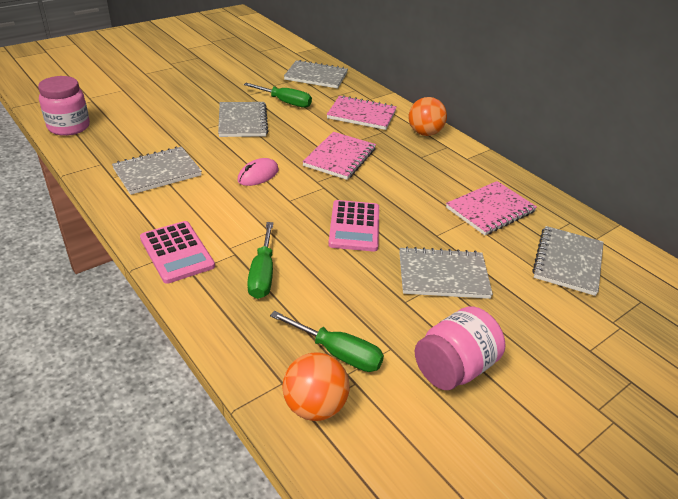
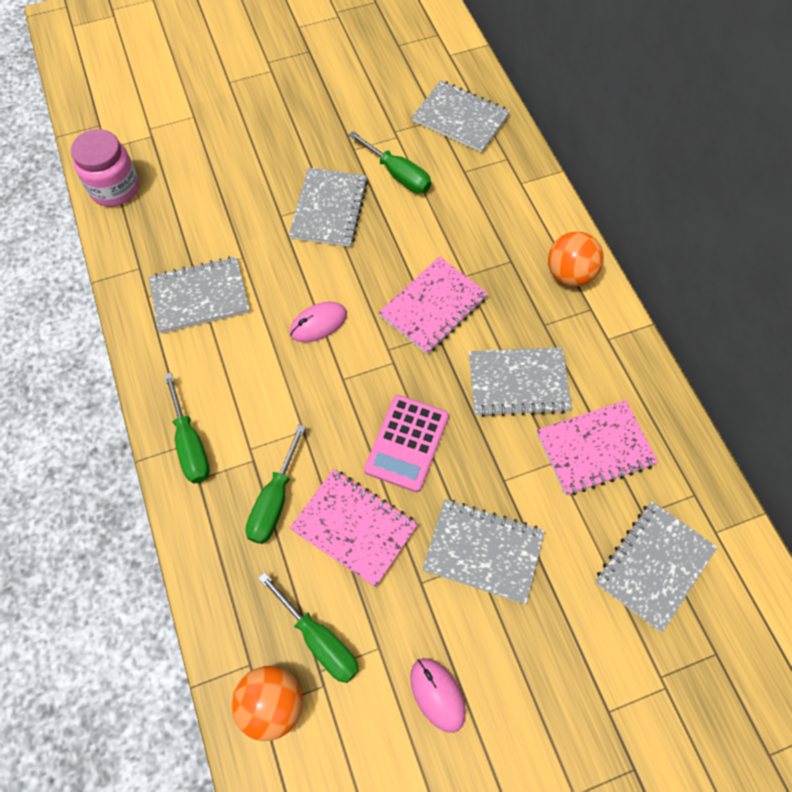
camera: 20 degrees right, 25 degrees up
pink calculator [140,221,215,284] -> green screwdriver [164,373,210,484]
pink notebook [327,95,397,130] -> pink notebook moved to [290,469,418,587]
pink jar [415,306,505,390] -> pink mouse [410,658,466,733]
none -> grey notebook [469,347,572,417]

